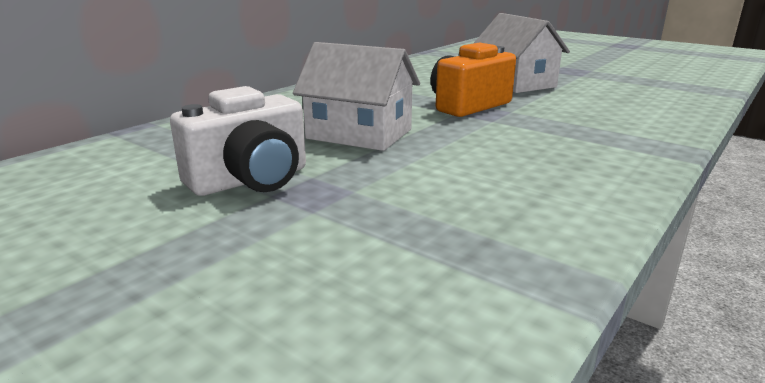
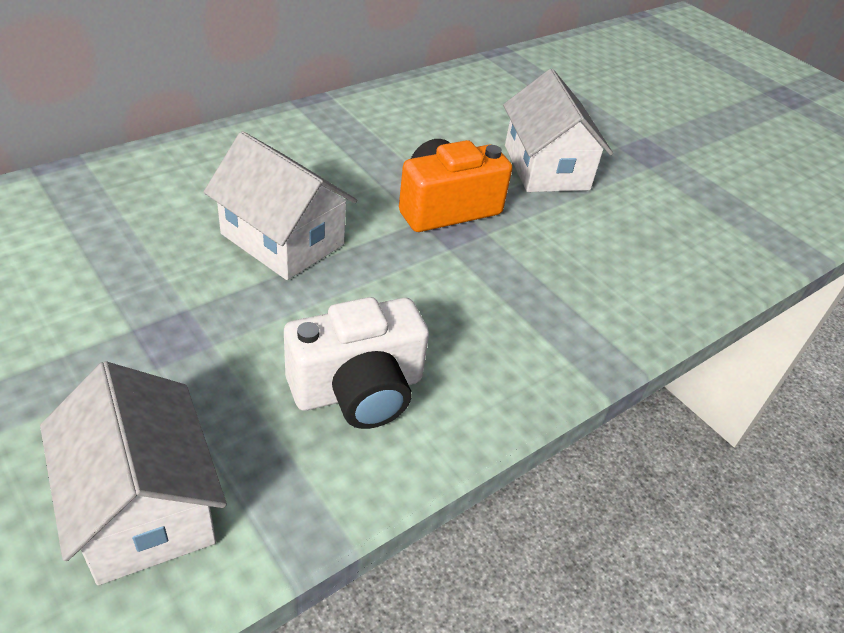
camera: 10 degrees right, 20 degrees up
white camera [170,86,306,196] -> white camera moved to [284,297,429,429]
none -> white house [40,361,227,585]

